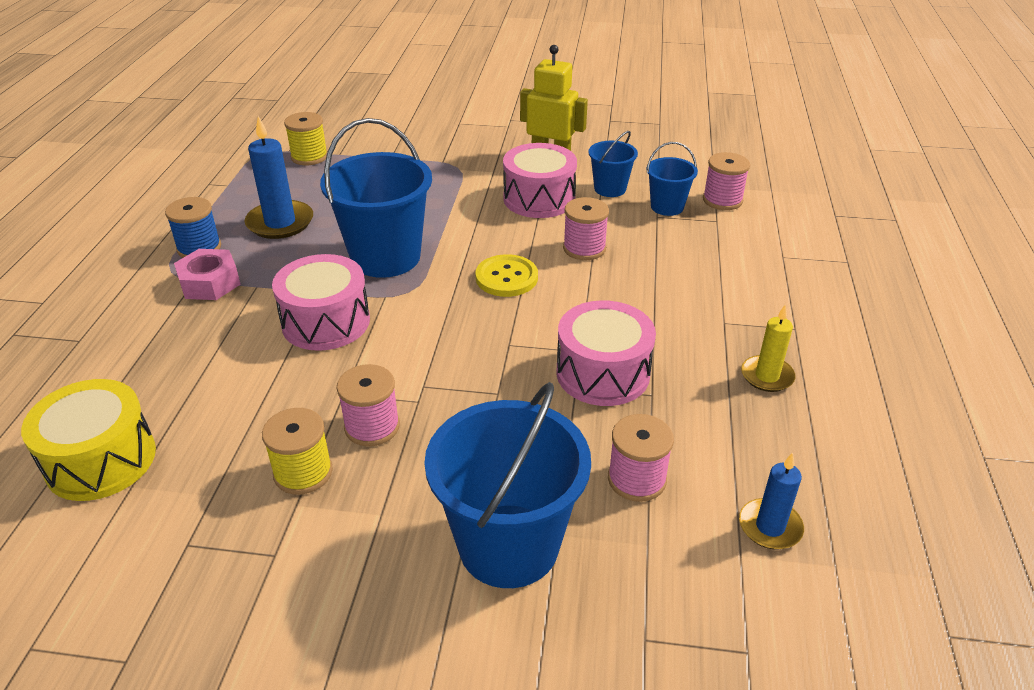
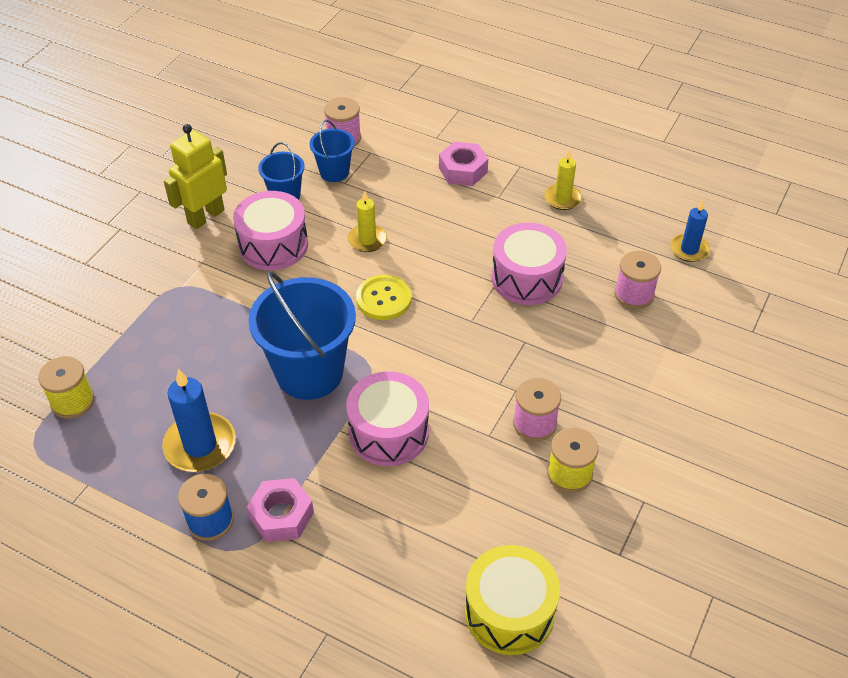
camera: 70 degrees left, 10 degrees up
blue bucket [424,382,591,588] -> none
pink spool [563,197,609,260] -> yellow candle [348,191,387,252]
none -> pink nut [439,142,488,186]

